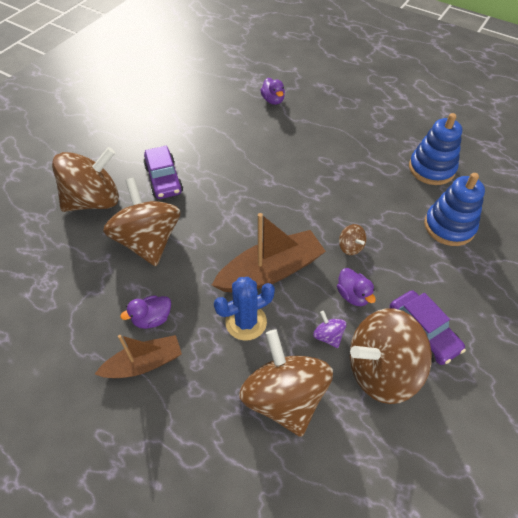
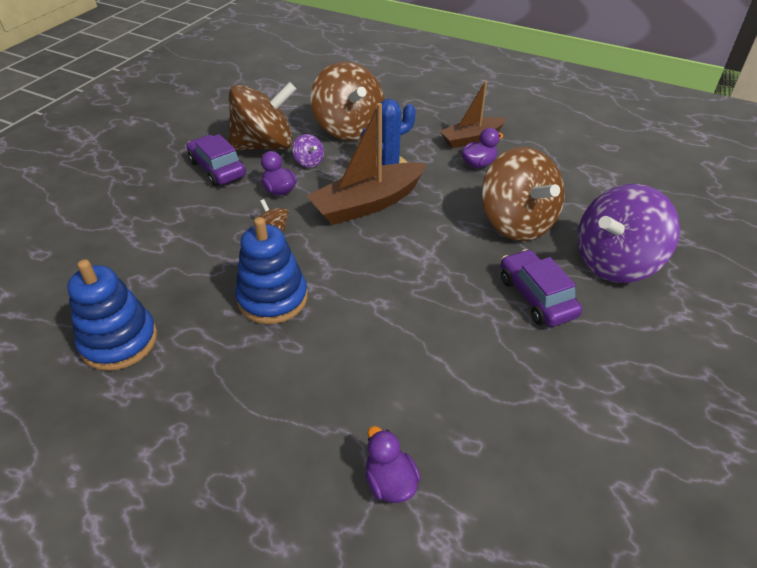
camera: 175 degrees right, 10 degrees down
brown spinning top [52,147,119,212] -> purple spinning top [577,184,680,283]
blue stacking toy [424,173,485,246] -> blue stacking toy moved to [235,217,308,324]

